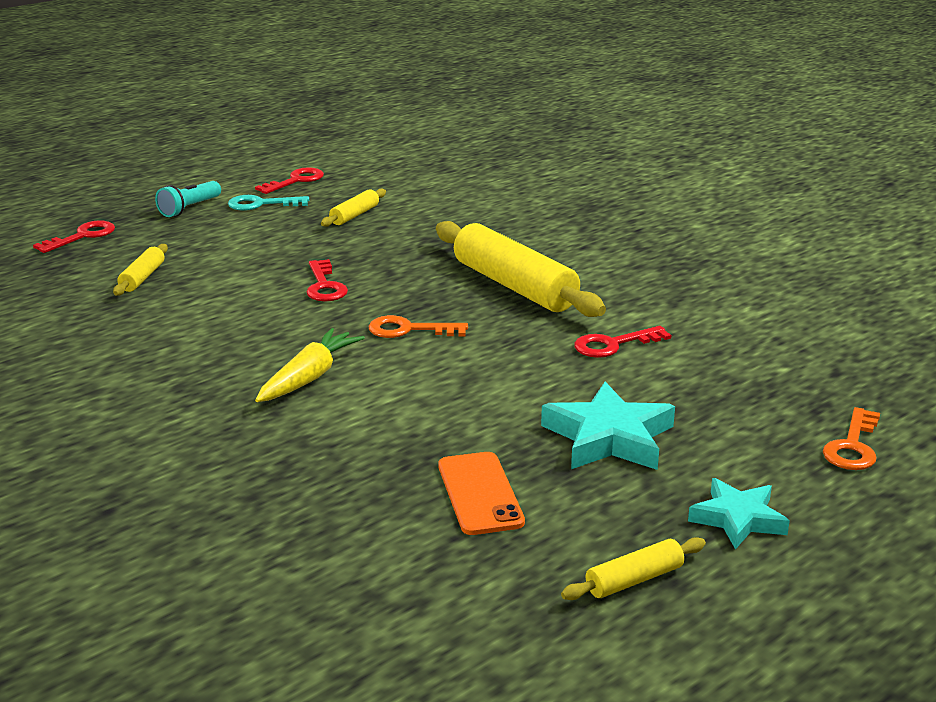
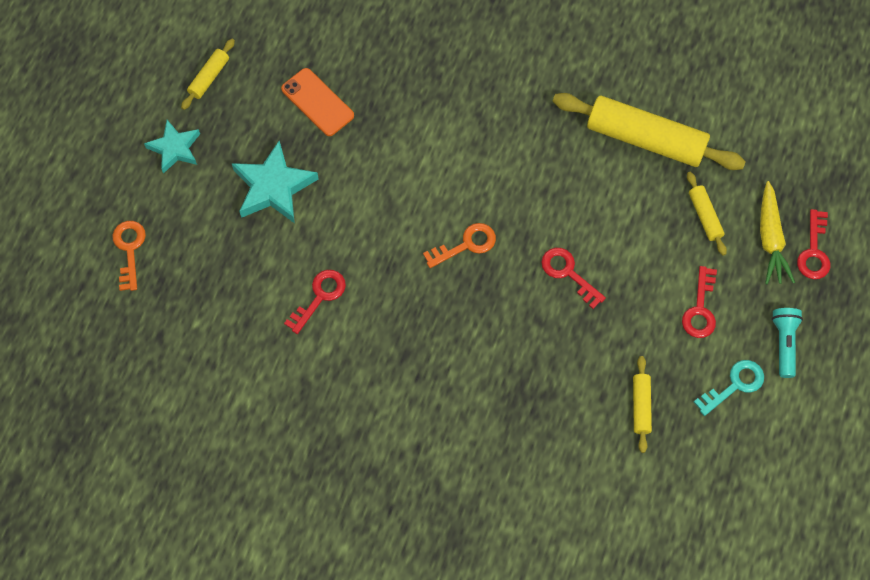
camera: 150 degrees right, 40 degrees up
red key [255,167,324,194] -> red key moved to [682,266,717,338]
yellow carrot [255,328,365,402] -> yellow carrot moved to [760,181,795,284]
yellow rolling pin [436,221,606,317] -> yellow rolling pin moved to [553,93,746,170]

